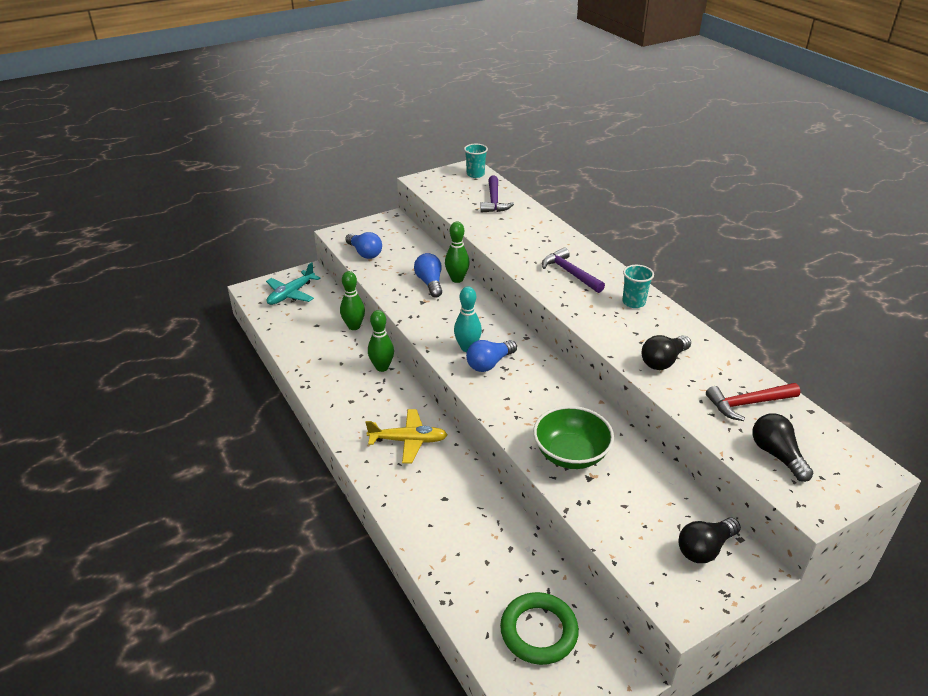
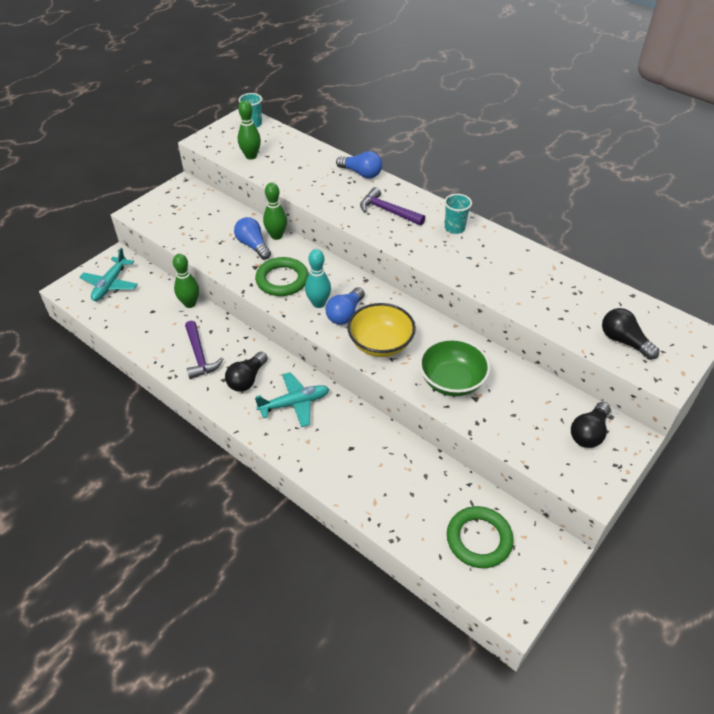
camera: 20 degrees left, 10 degrees up
blue light bulb [345,232,382,259] -> blue light bulb moved to [336,151,382,178]
yellow plane [366,409,447,463] -> turquoise plane [255,372,329,427]
green bowling pin [368,310,394,372] -> green bowling pin moved to [238,100,261,159]
purple hammer [480,176,514,213] -> purple hammer moved to [185,321,223,379]
black light bulb [642,335,691,370] -> black light bulb moved to [225,352,268,392]
red hammer [706,383,800,421] -> none
none -> green ring [255,257,309,296]
none -> yellow bowl [347,303,416,357]

